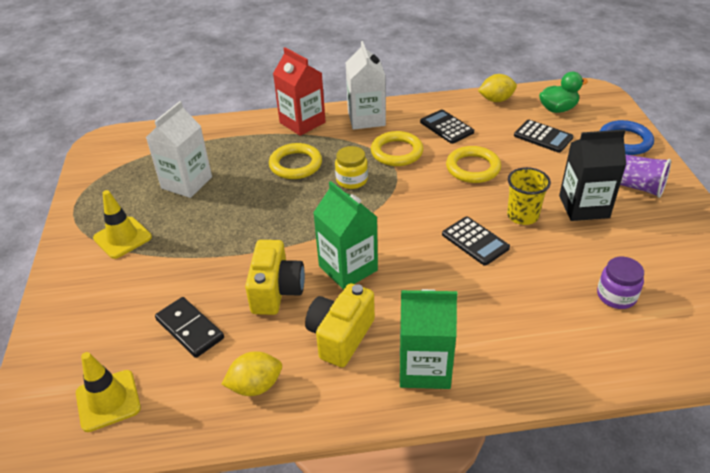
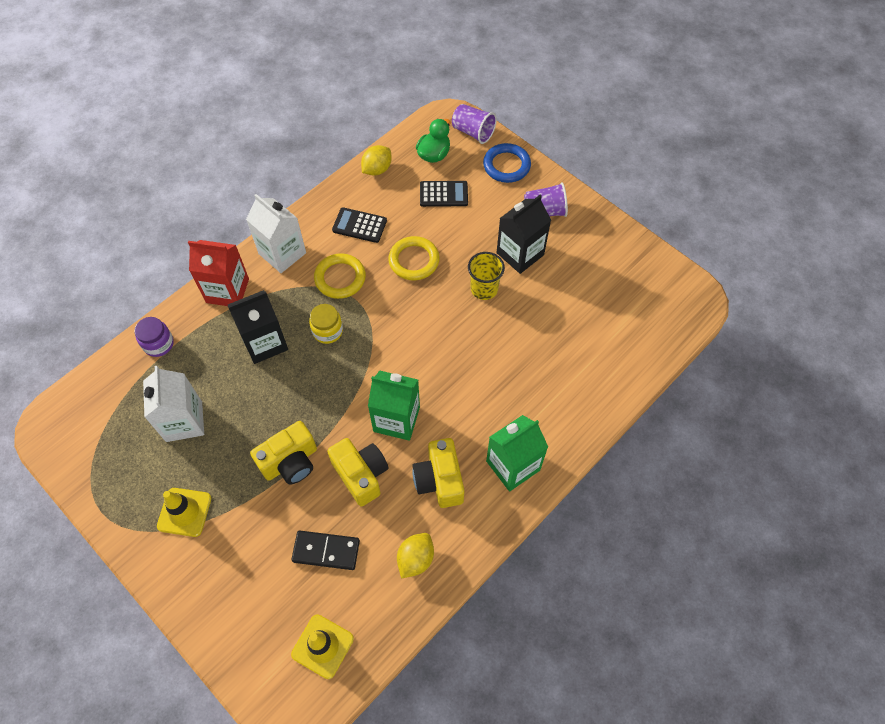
camera: 40 degrees left, 20 degrees up
yellow ring [269,143,322,179] -> black carton [228,290,288,364]
black calculator [442,217,510,266] -> none
purple jar [597,257,644,309] -> purple jar moved to [134,317,174,357]
none -> yellow camera [250,421,317,485]
none -> purple cup [452,104,497,144]

